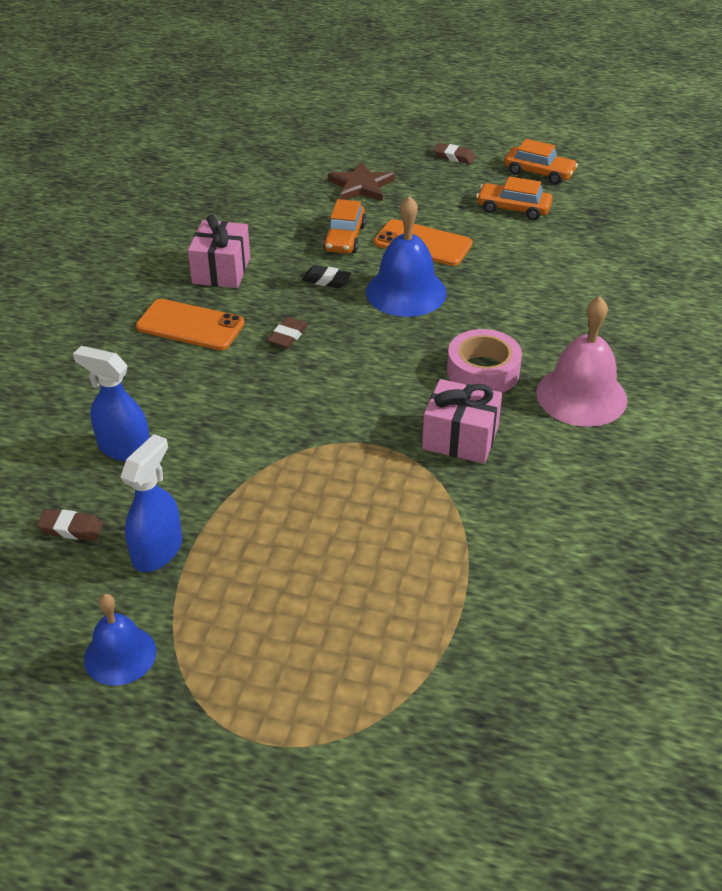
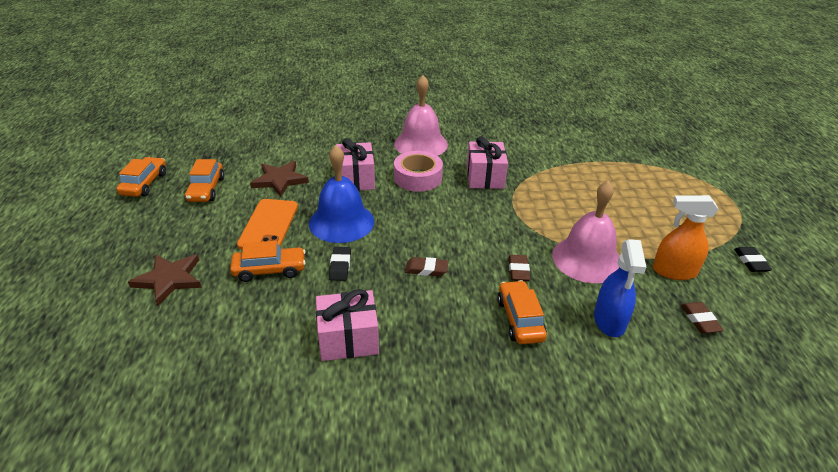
camera: 110 degrees left, 5 degrees down
blue bell [84,594,156,686] -> black eraser [734,247,772,272]
blue spray bottle [121,434,182,572] -> orange spray bottle [653,195,719,280]
orange phone [136,299,245,350] -> none
brown eraser [433,143,476,164] -> brown eraser moved to [509,255,530,281]
none -> brown star [250,161,309,197]
none -> pink gift [336,138,375,191]
none -> orange car [497,280,547,344]
none -> pink bell [552,180,619,283]

